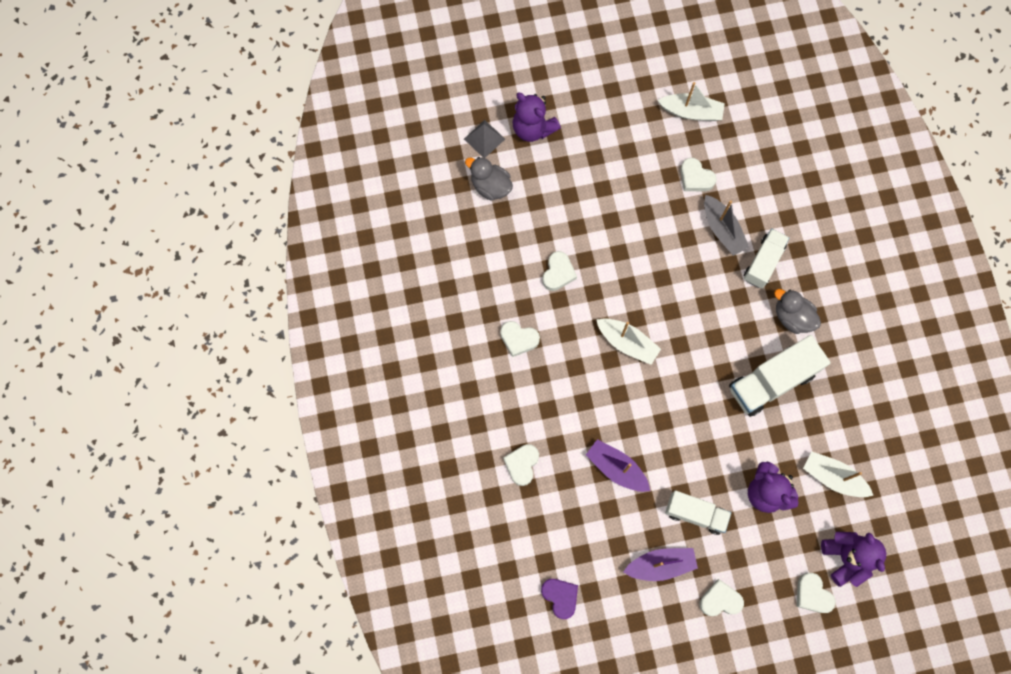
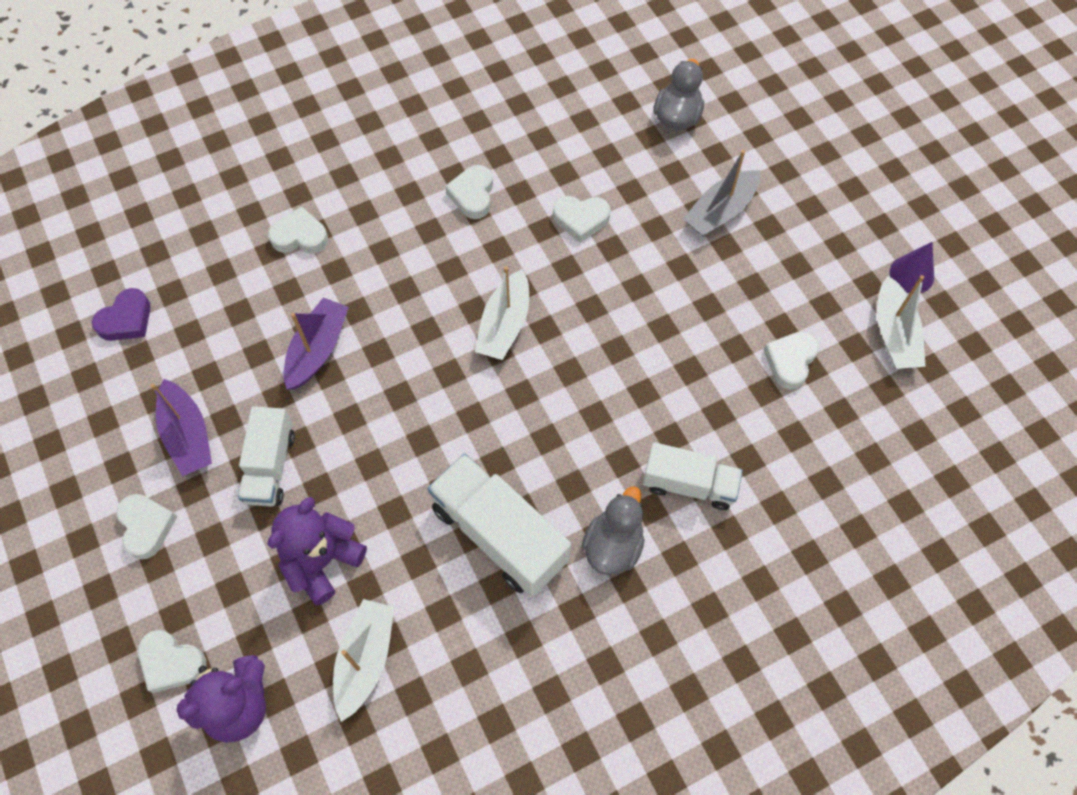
camera: 75 degrees right, 10 degrees down
grey pyramid [464,120,505,158] -> none
purple teddy bear [512,93,561,142] -> none
grey boat [704,195,749,256] -> grey boat moved to [683,150,760,237]
white heart [796,573,836,613] -> white heart turned 105 degrees counterclockwise [138,630,206,693]
none -> purple cone [890,242,934,293]

